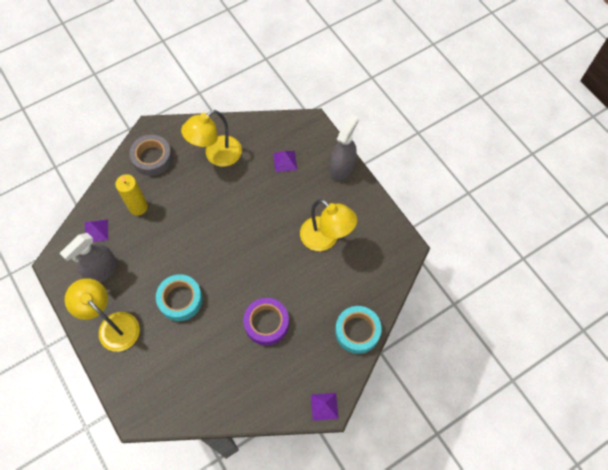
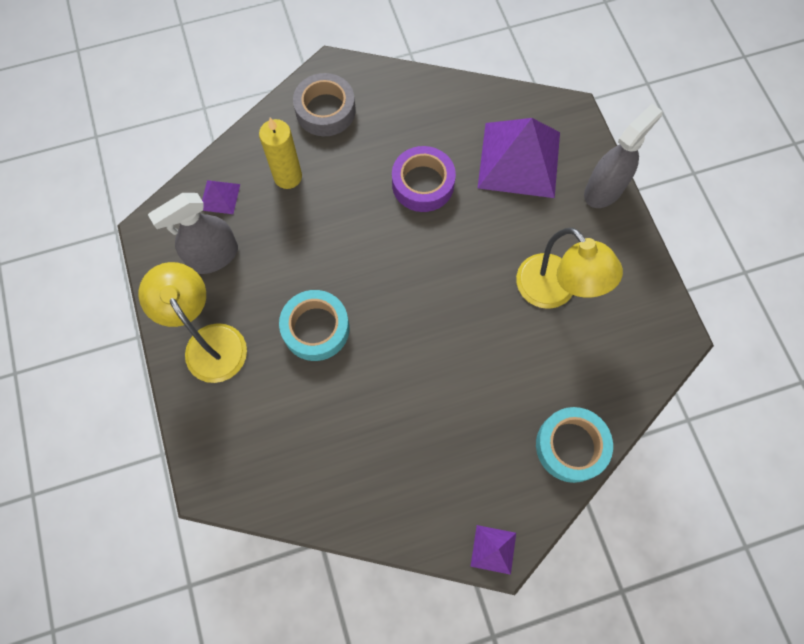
camera: 15 degrees right, 5 degrees up
yellow lamp [181,110,242,167] -> none
purple tape [243,298,289,345] -> purple tape moved to [392,146,456,212]
purple pyramid [273,151,297,172] -> purple pyramid [478,118,560,198], size x2.27

